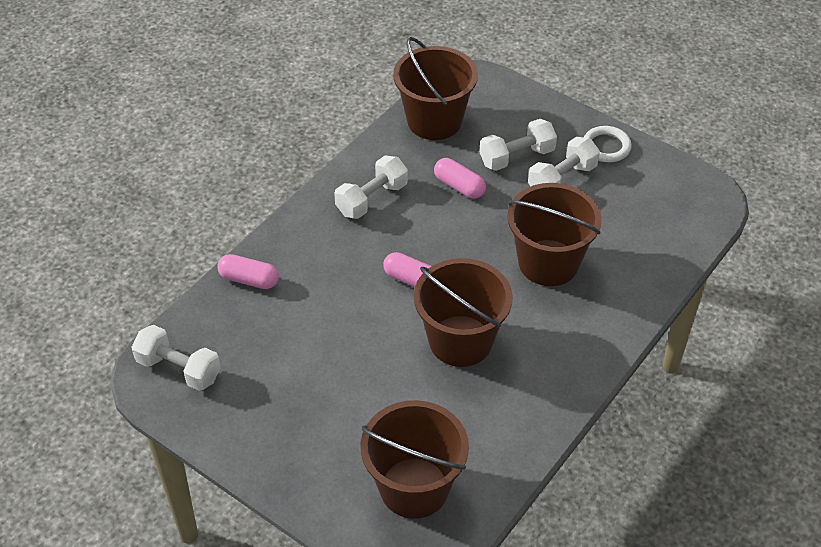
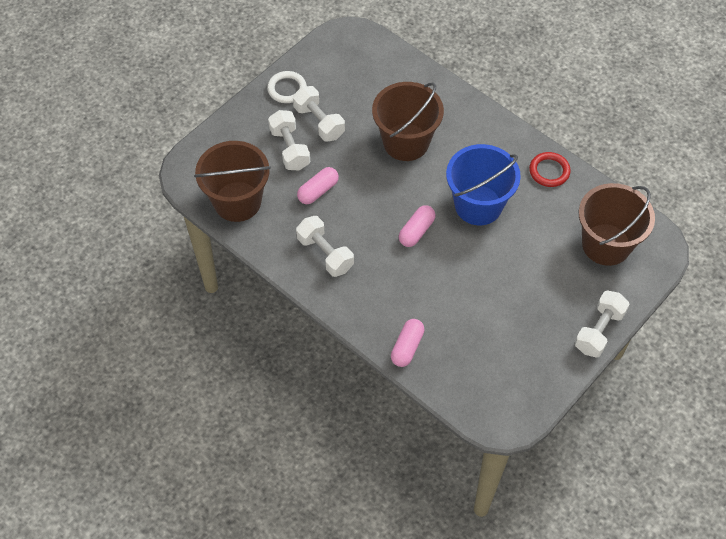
camera: 85 degrees left, 10 degrees up
white dumbbell [131,325,221,391] -> white dumbbell moved to [575,290,630,358]
brown bucket [414,258,513,367] -> blue bucket [446,144,521,225]
none -> red ring [529,152,571,187]

